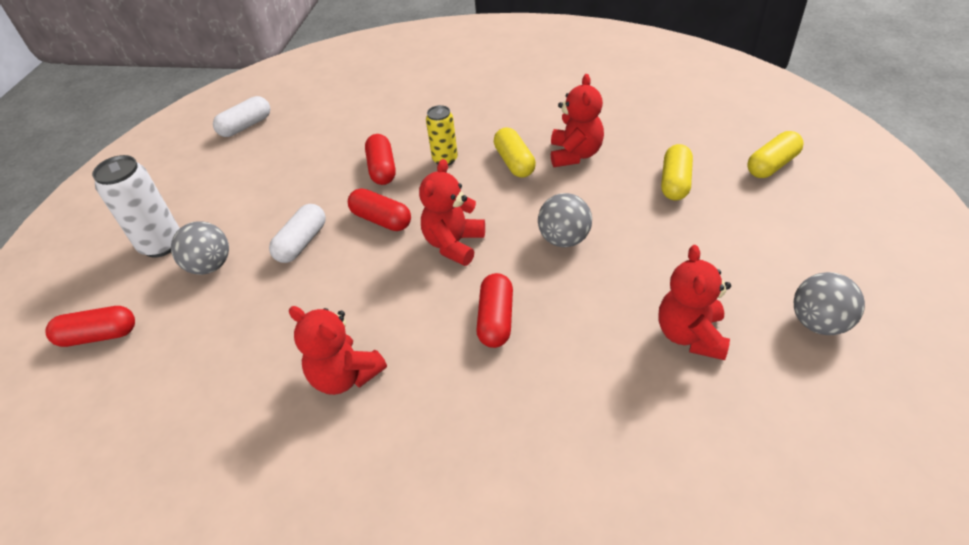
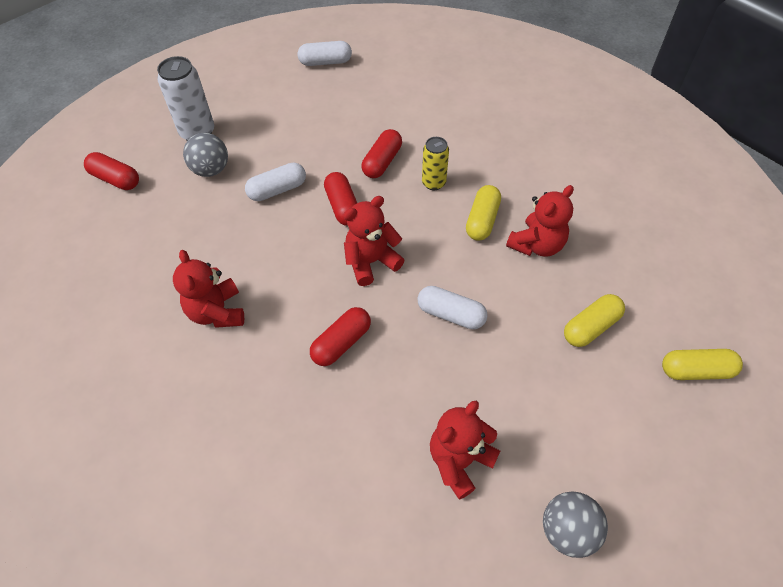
camera: 35 degrees right, 10 degrees up
grey ball [538,193,592,247] -> white capsule [418,286,488,329]

